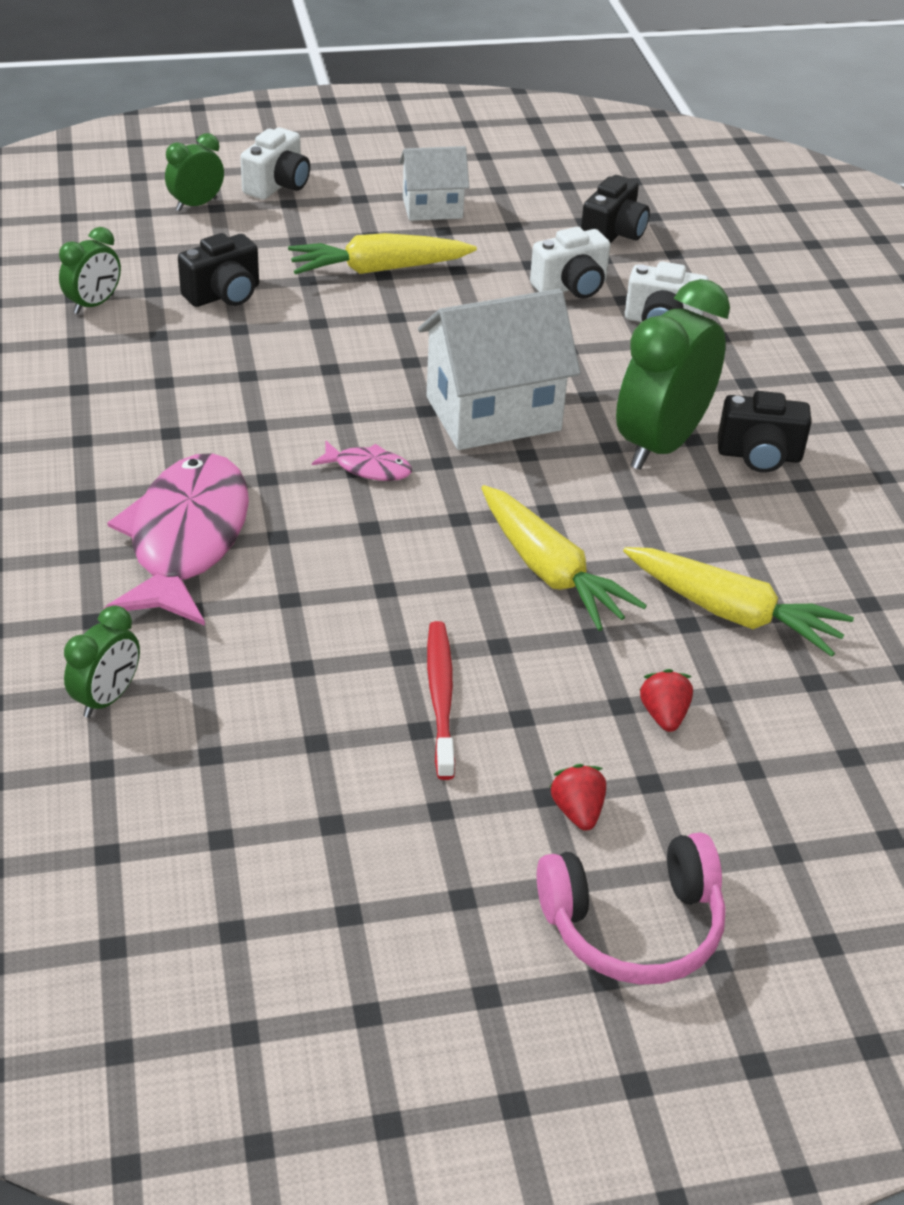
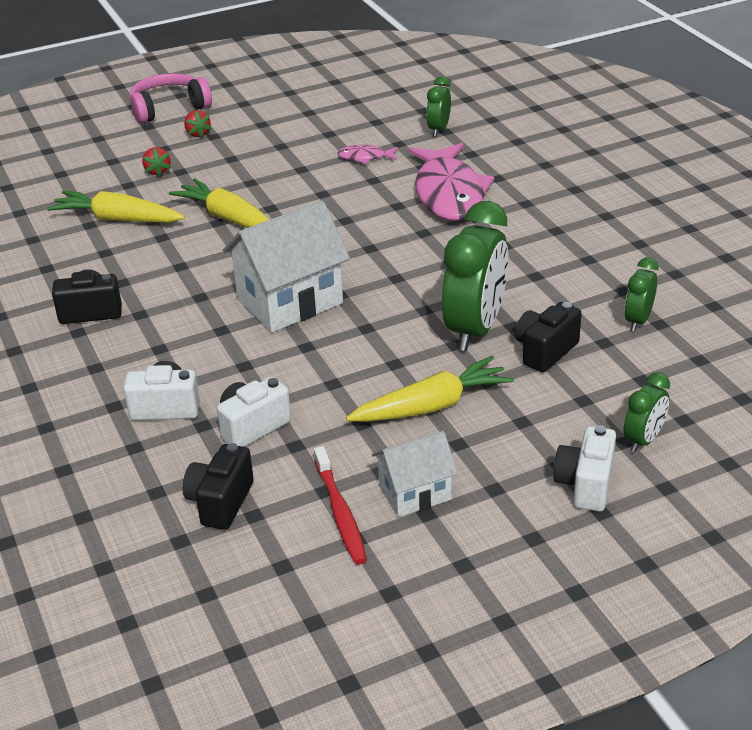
camera: 170 degrees right, 5 degrees down
pink fish [312,440,412,481] -> pink fish moved to [338,145,398,164]
red toothbrush [427,621,455,780] -> red toothbrush moved to [314,446,367,565]
green clock [616,279,730,470] -> green clock moved to [442,201,508,351]

